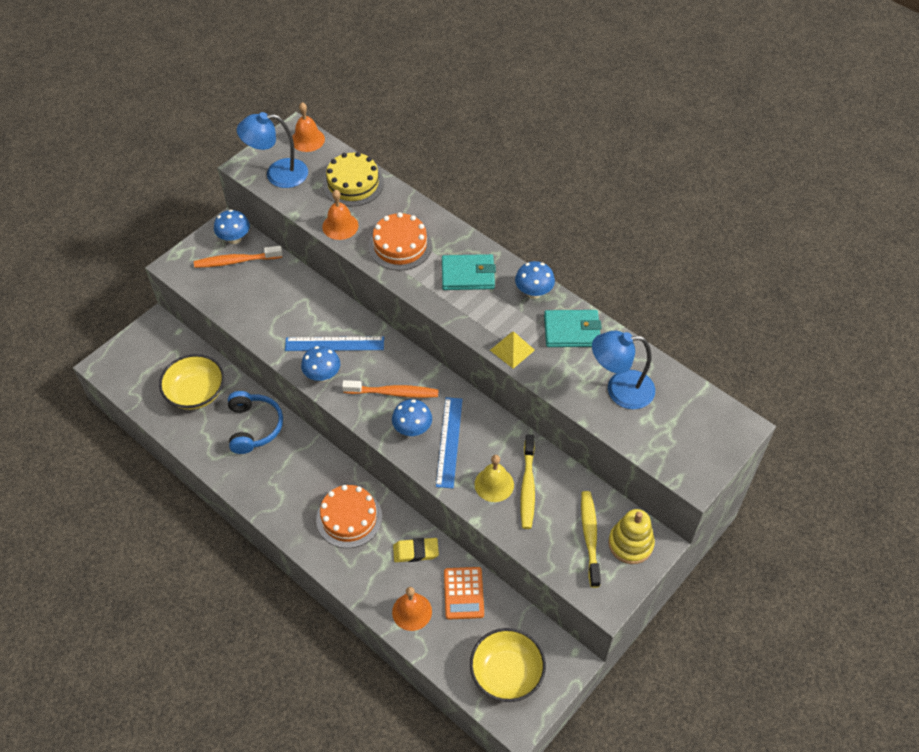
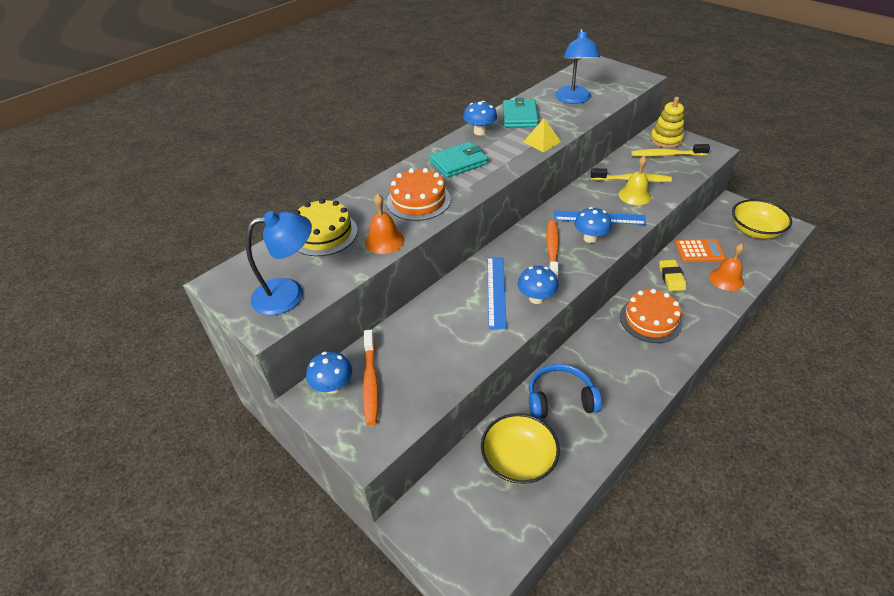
camera: 85 degrees left, 10 degrees down
blue lamp [237,112,308,188] -> blue lamp turned 105 degrees counterclockwise [246,211,312,315]
orange bell [292,102,325,152] -> none
turquoise wallet [442,254,496,290] -> turquoise wallet turned 60 degrees clockwise [430,142,488,178]

